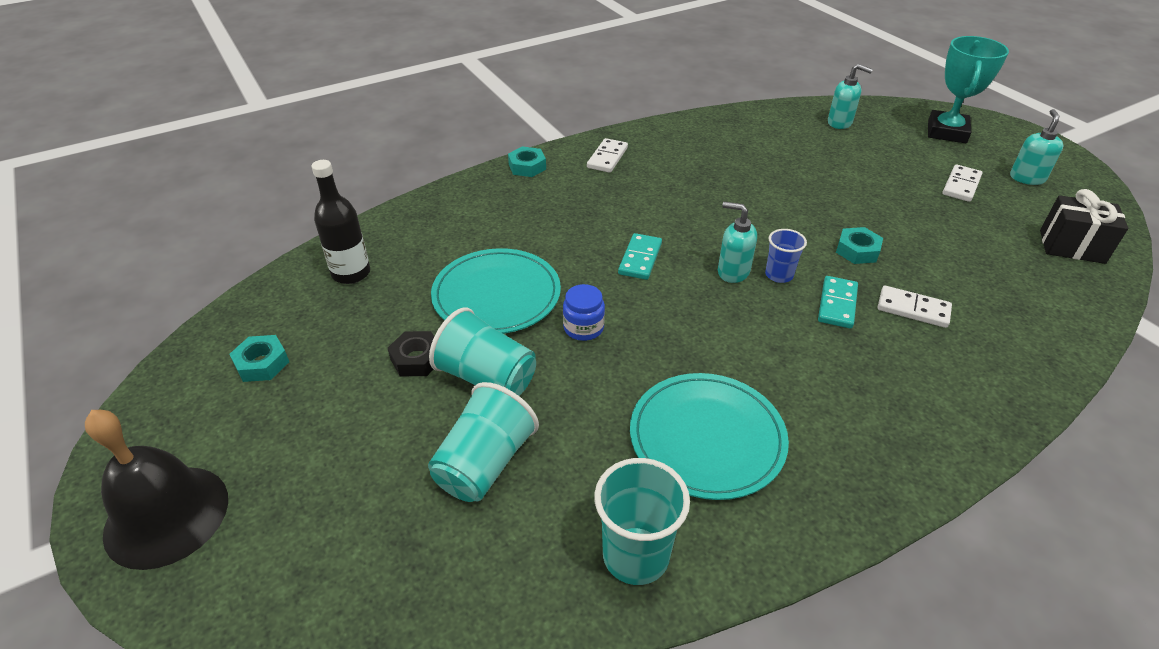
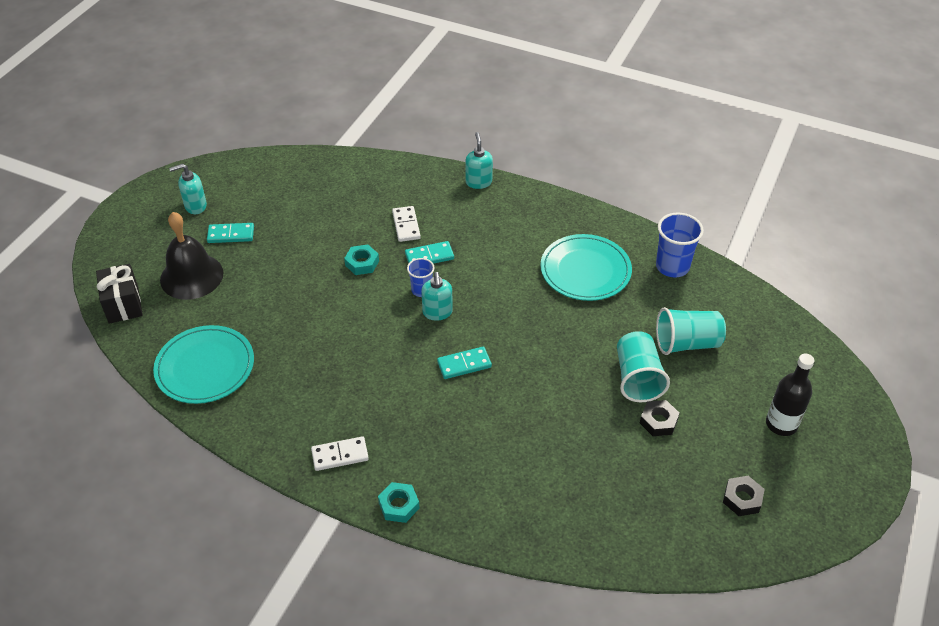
camera: 125 degrees left, 5 degrees up
black bell [85,410,228,570] -> black bell moved to [160,212,224,300]
turquoise nut [230,335,289,382] -> black nut [723,476,765,516]
black bottle [311,160,370,284] -> black bottle moved to [766,353,814,436]
turquoise plate [431,248,561,334] -> turquoise plate moved to [153,325,254,404]
blue jar [563,284,605,341] -> none
turquoise cup [594,458,690,585] -> blue cup [656,213,704,277]
turquoise soap dispenser [828,64,873,129] -> turquoise soap dispenser moved to [466,132,493,189]
turquoise trophy [928,36,1009,143] -> none
white domino [942,164,982,202] -> turquoise domino [207,223,254,243]
black gift [1040,189,1128,264] -> black gift moved to [96,264,143,324]

